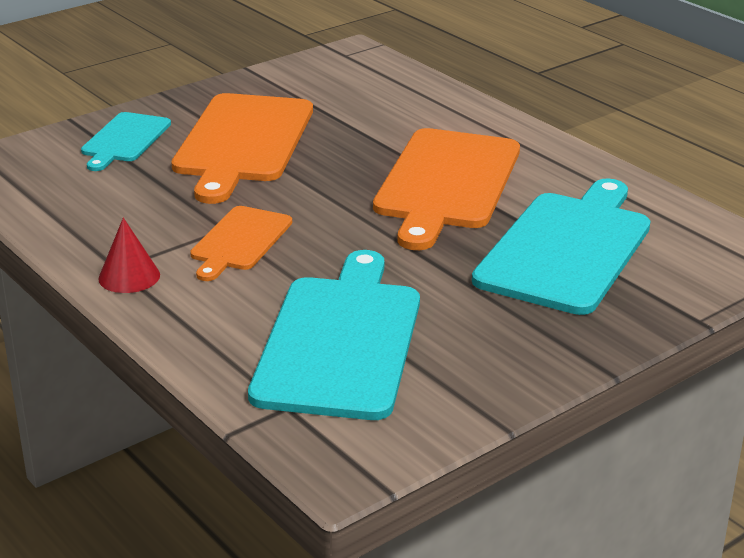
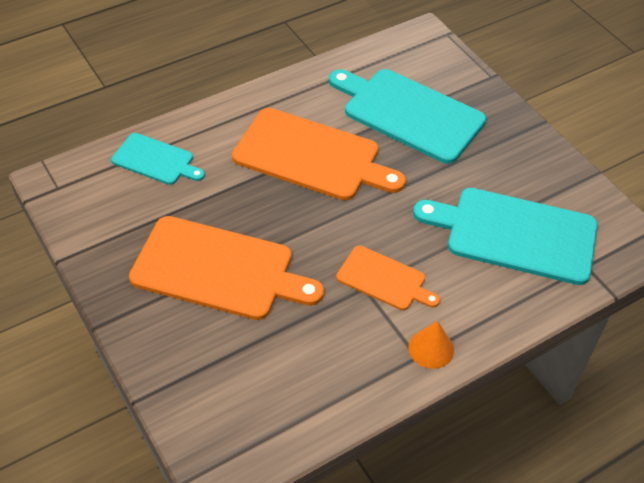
camera: 85 degrees left, 20 degrees up
turquoise cutting board [81,112,171,171] -> turquoise cutting board moved to [111,133,205,185]
red cone [98,218,160,293] -> orange cone [408,321,454,369]

